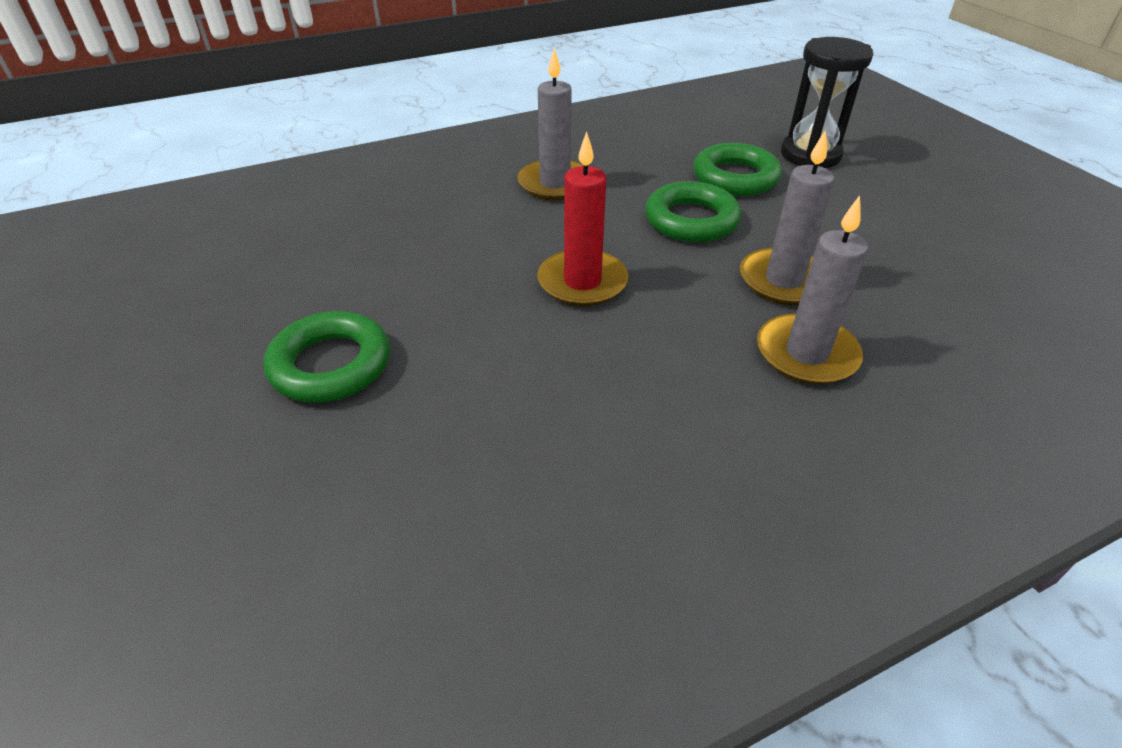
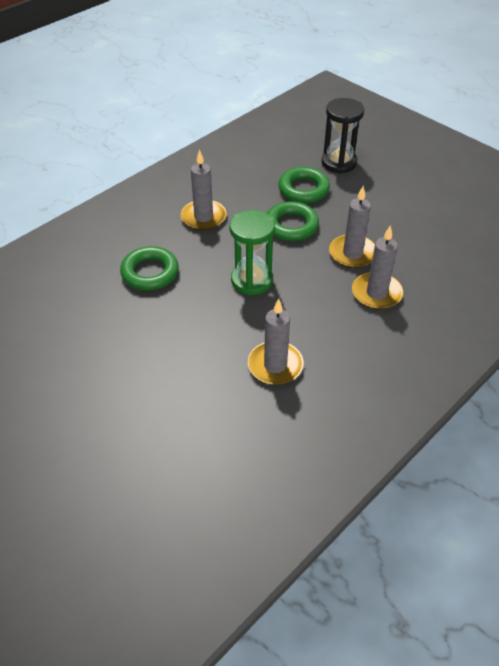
camera: 20 degrees left, 5 degrees up
green ring [264,311,390,403] -> green ring moved to [120,246,179,291]
red candle [537,131,628,307] -> green hourglass [230,210,275,296]
none -> grey candle [248,299,304,385]

